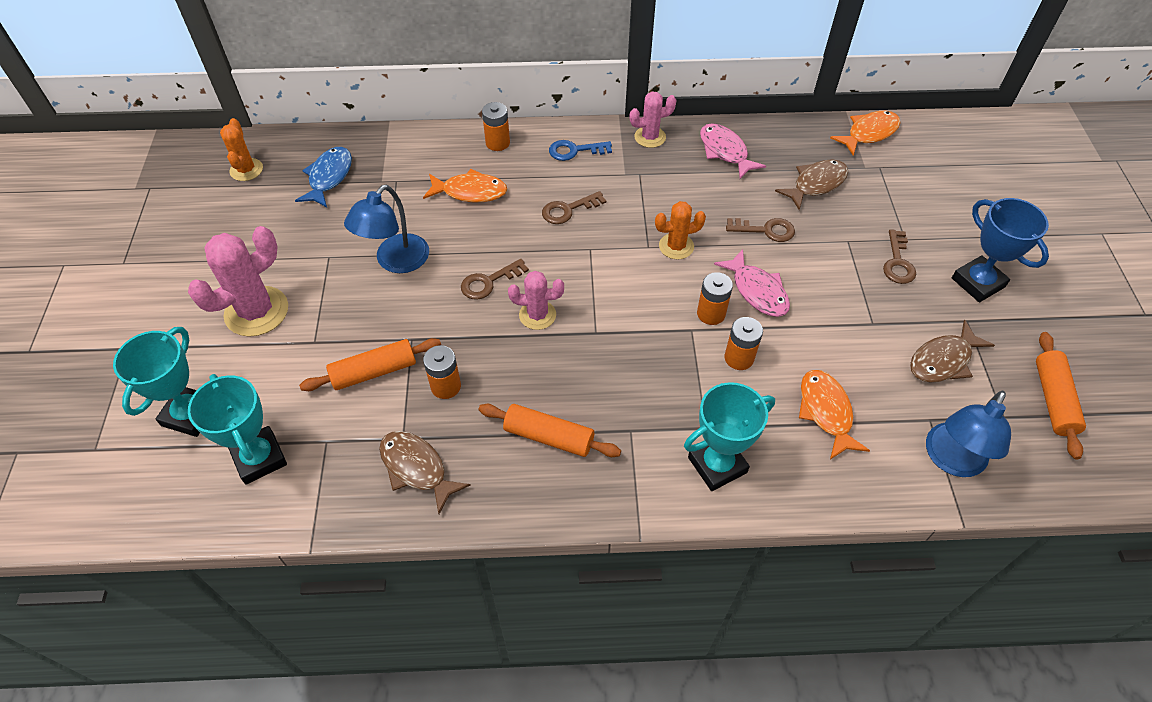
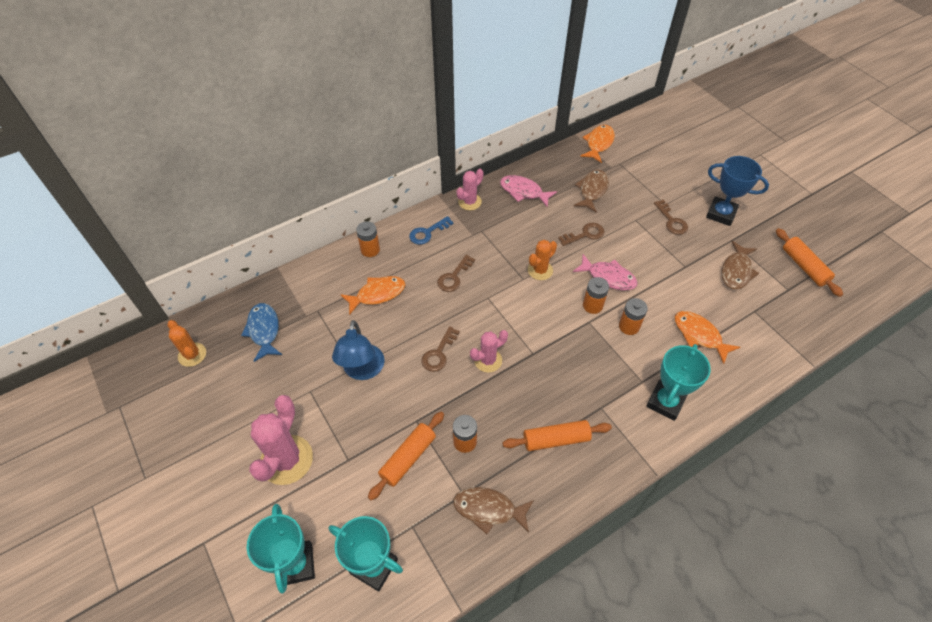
camera: 30 degrees left, 0 degrees up
blue lamp [926,391,1011,477] -> none

